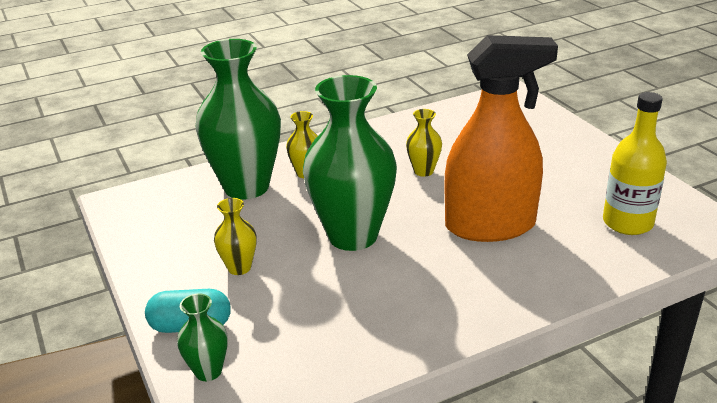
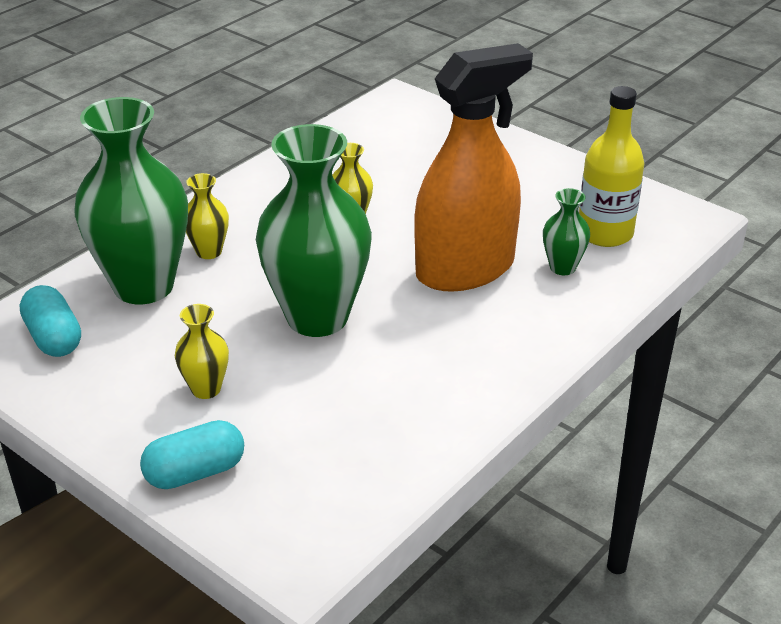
camera: 25 degrees left, 5 degrees up
green vase [177,294,228,381] -> green vase moved to [543,188,590,275]
none -> turquoise capsule [20,285,81,357]

